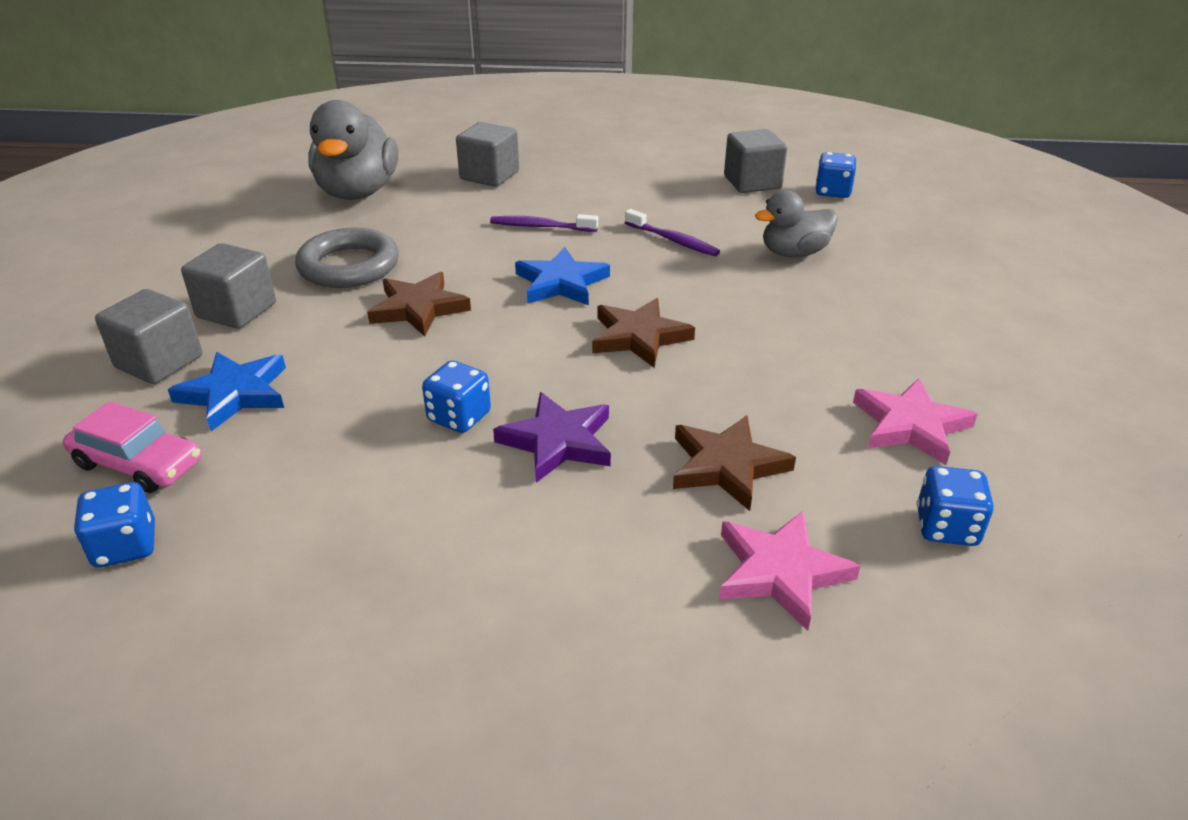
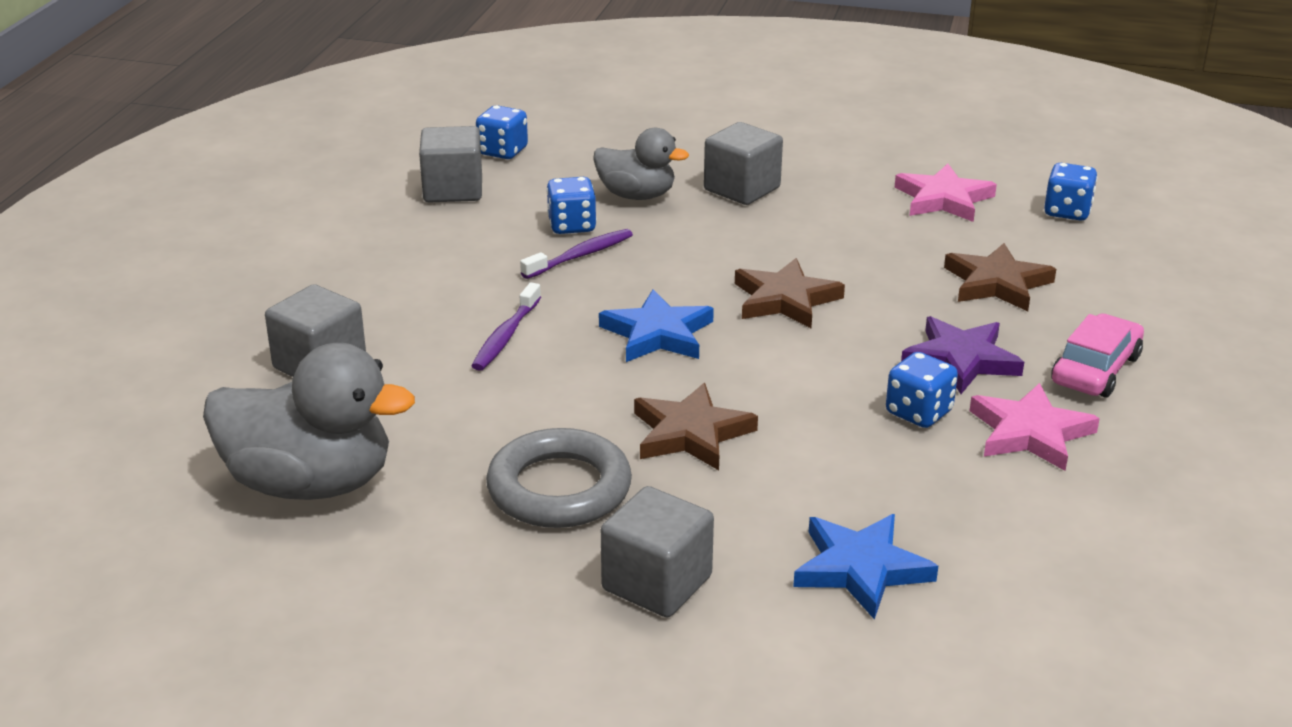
camera: 80 degrees left, 5 degrees down
pink car [63,401,202,493] -> pink car moved to [1051,314,1144,398]
blue dice [74,482,155,568] -> blue dice moved to [546,177,597,234]
grey cube [95,289,202,384] -> grey cube moved to [704,122,783,205]
pink star [719,511,860,631] -> pink star moved to [969,383,1100,471]
grey duck [755,190,838,257] -> grey duck turned 60 degrees counterclockwise [593,128,689,200]

